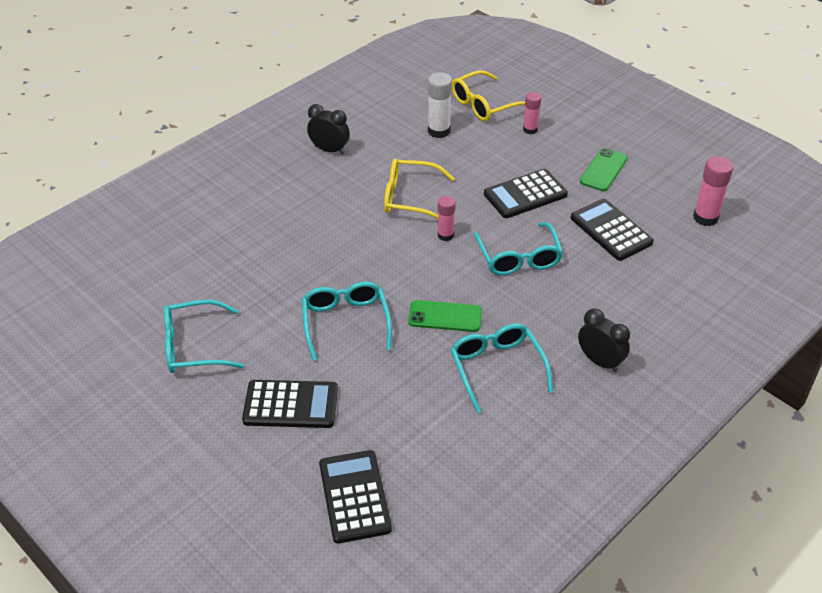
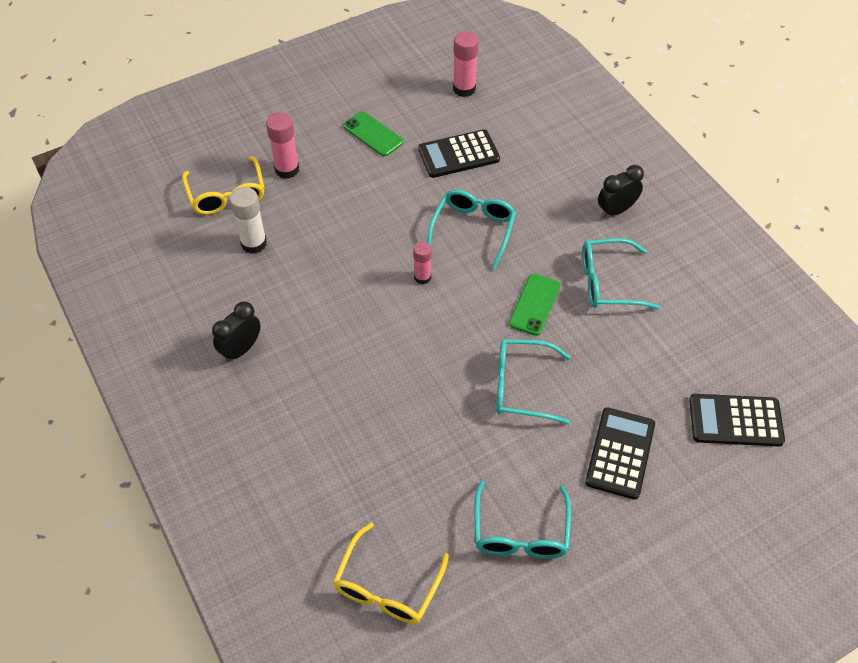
camera: 75 degrees left, 10 degrees up
yellow glasses [384,158,455,219] -> yellow glasses moved to [333,523,449,624]
turquoise glasses [474,222,563,276] -> turquoise glasses turned 75 degrees counterclockwise [427,190,516,269]
black calculator [484,169,568,218] -> none
pink glue stick [523,92,541,134] -> pink glue stick [266,112,299,179], size x1.54

